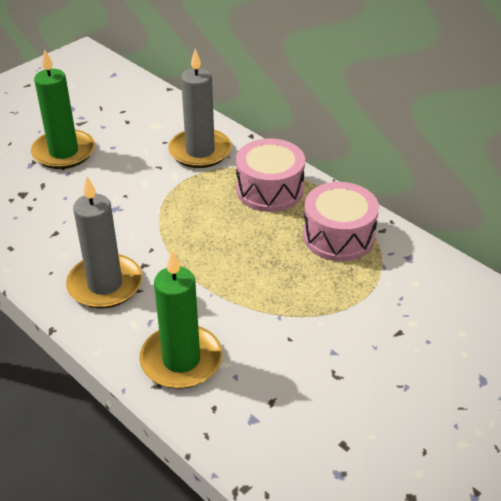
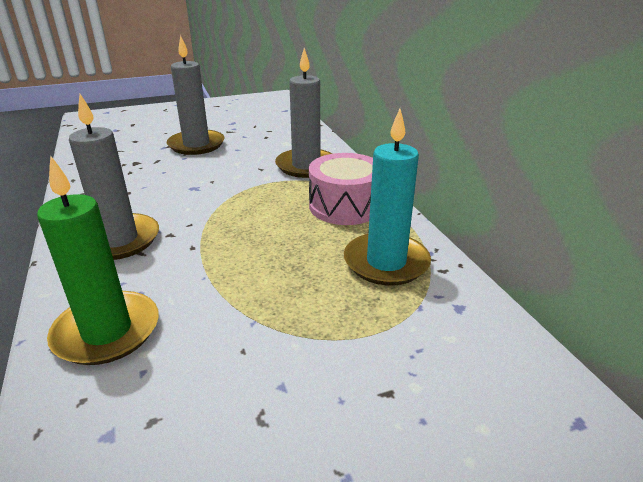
camera: 25 degrees right, 10 degrees down
green candle [31,49,95,169] -> grey candle [167,35,225,155]
pink drum [303,182,379,261] -> turquoise candle [344,109,431,286]

